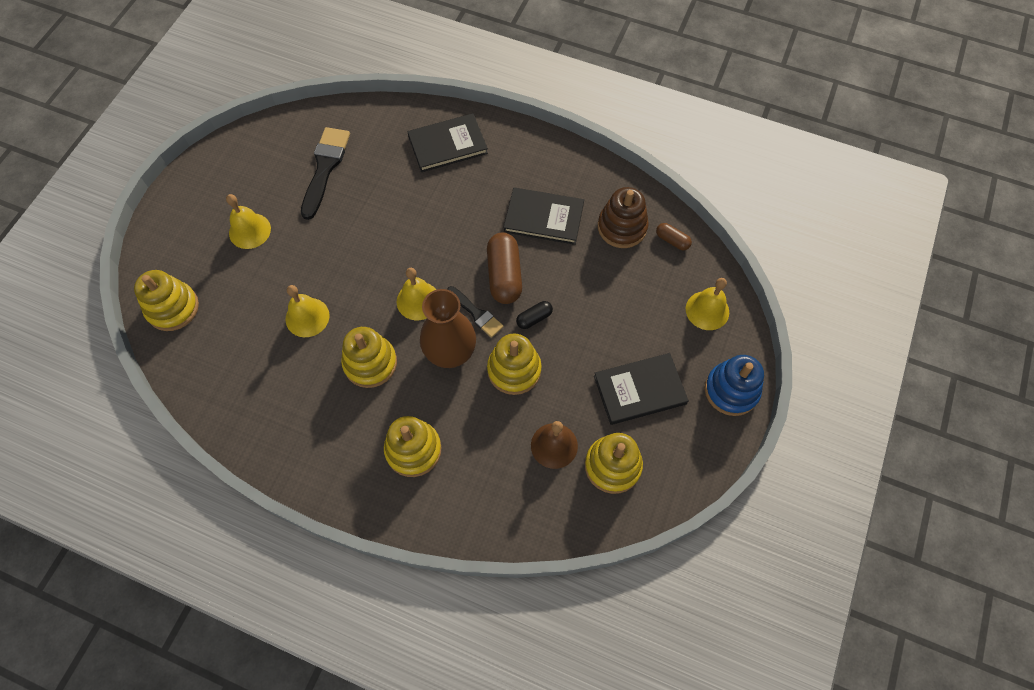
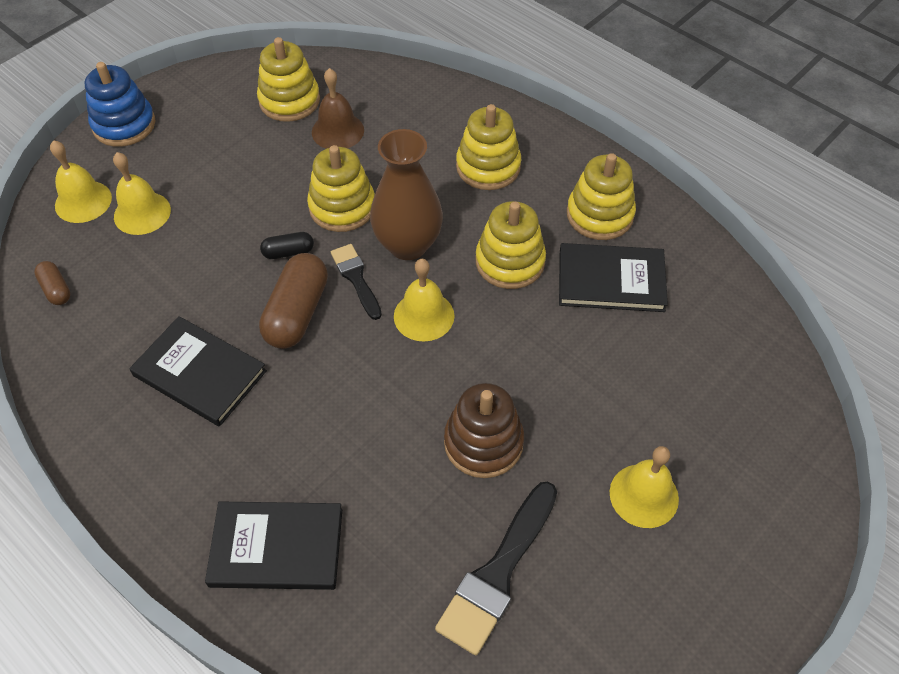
camera: 160 degrees left, 10 degrees down
yellow stacking toy [134,270,199,331] -> yellow stacking toy moved to [567,153,636,240]
yellow bell [286,285,329,337] -> yellow bell moved to [113,152,171,235]
black book [594,353,689,425] -> black book moved to [559,243,668,312]
brown stacking toy [598,187,649,248] -> brown stacking toy moved to [444,383,524,478]

